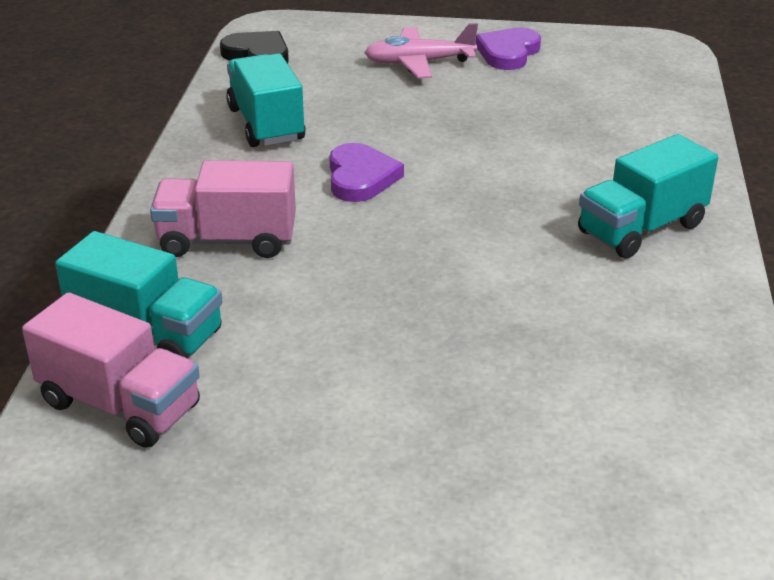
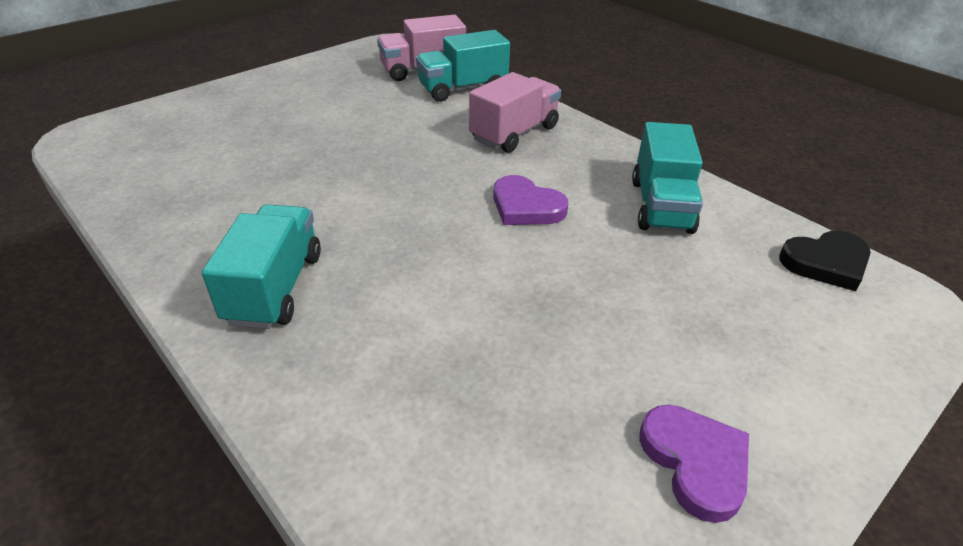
camera: 130 degrees right, 5 degrees up
turquoise truck [226,53,306,147] -> turquoise truck turned 75 degrees clockwise [632,122,703,234]
pink plane [364,23,478,78] -> none

